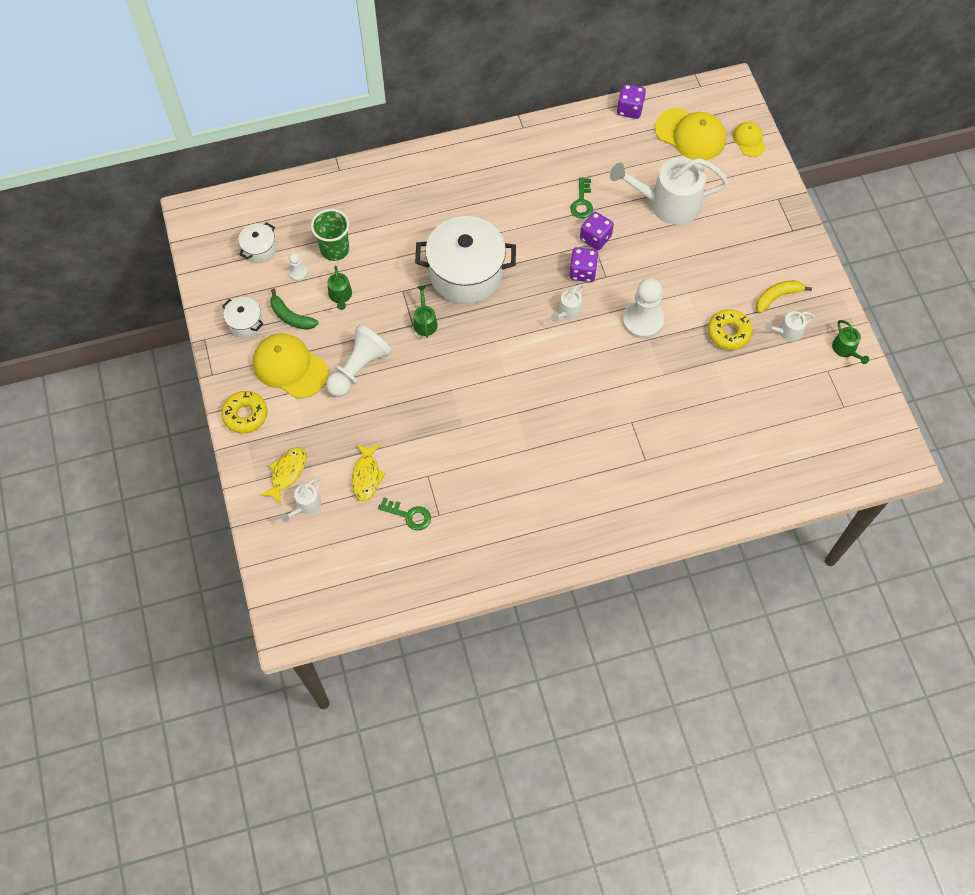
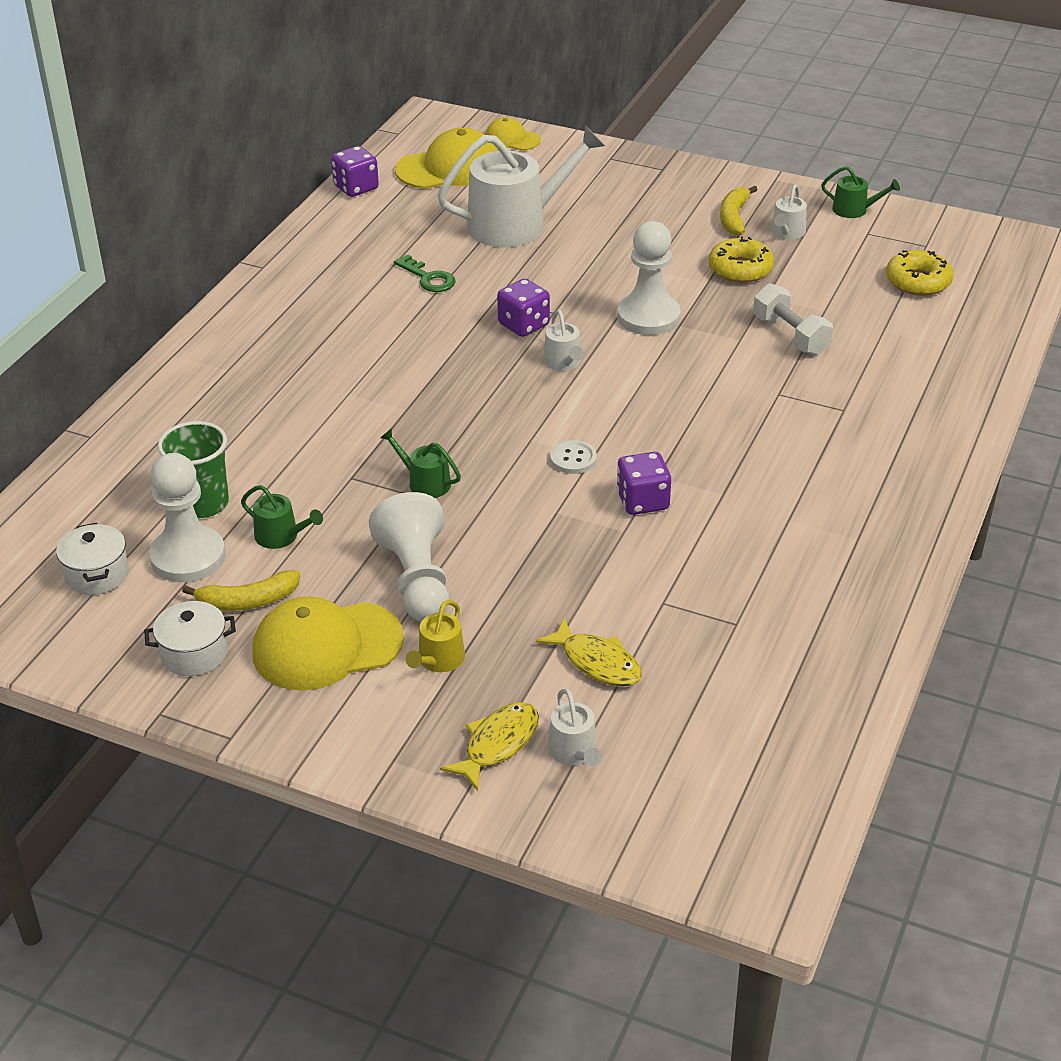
camera: 50 degrees left, 25 degrees down
yellow donut [221,391,267,434] -> yellow donut moved to [886,250,953,296]
yellow fish [260,447,306,505] -> yellow fish turned 60 degrees clockwise [440,702,539,791]
green banana [270,288,319,330] -> yellow banana [182,570,300,611]
white pawn [288,252,308,281] -> white pawn [149,453,226,582], size x2.11
green key [378,497,431,530] -> none
white pot [415,216,516,304] -> none
purple dice [580,212,614,250] -> purple dice moved to [617,452,671,515]
white watering can [610,157,729,225] -> white watering can turned 150 degrees counterclockwise [437,125,605,248]
none -> yellow watering can [406,600,465,672]
none -> white button [550,440,597,474]
none -> white dumbbell [753,283,833,355]

